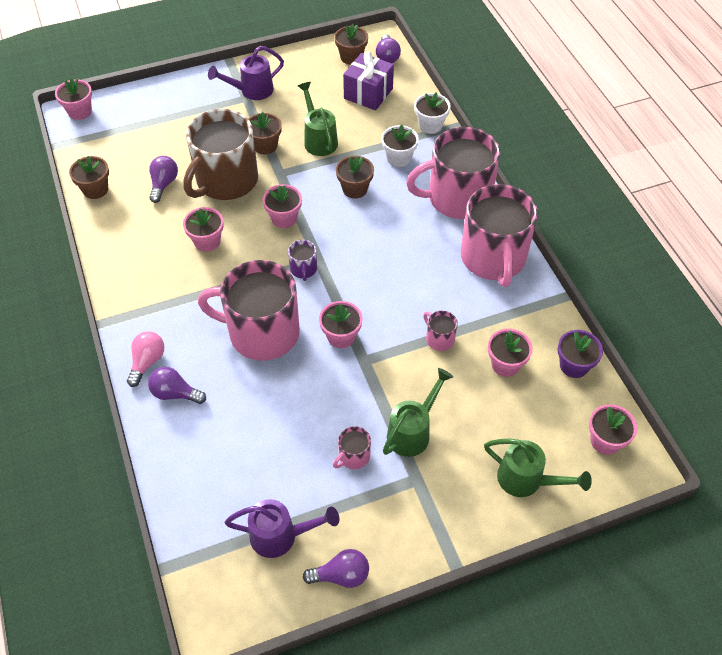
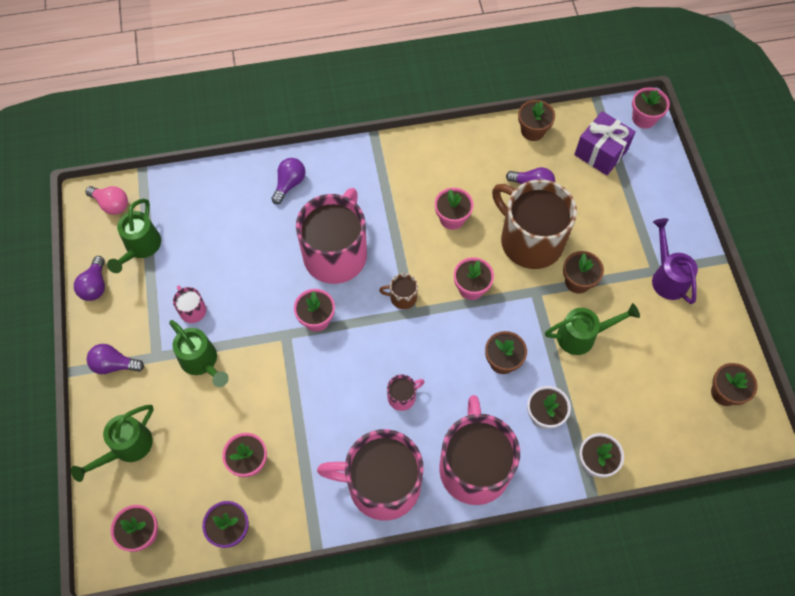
camera: 100 degrees right, 10 degrees up
pink light bulb [127,331,164,387] -> pink light bulb moved to [85,186,128,215]
purple watering can [225,499,339,558] -> green watering can [107,199,161,273]
purple mug [288,240,317,281] -> brown mug [379,273,418,309]
purple gift [343,51,394,110] -> purple gift moved to [574,111,636,175]
purple light bulb [376,34,401,63] -> purple light bulb moved to [86,344,144,374]
pink mug [423,311,458,351] -> pink mug moved to [387,375,425,411]

